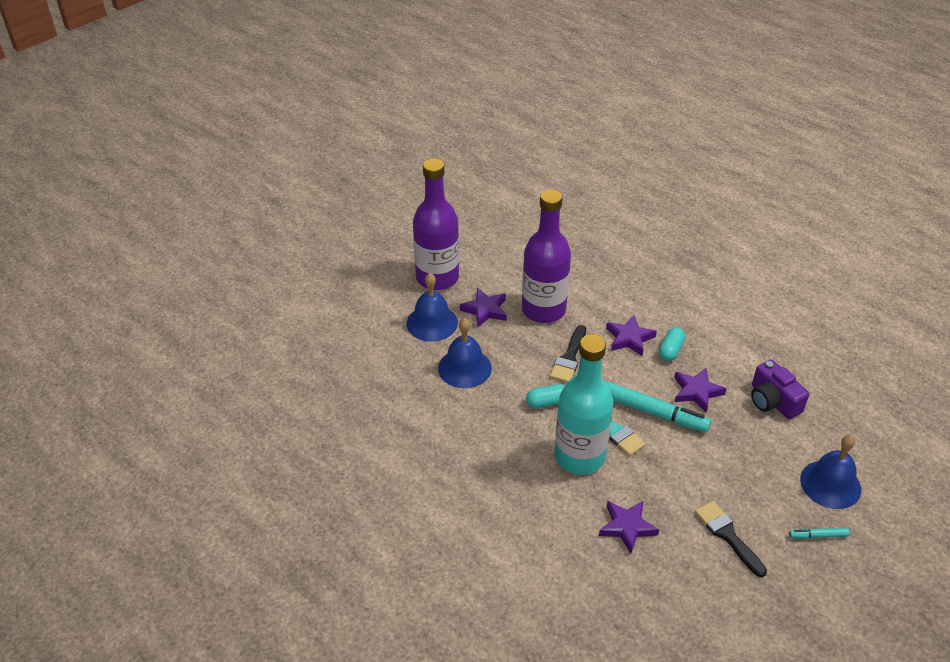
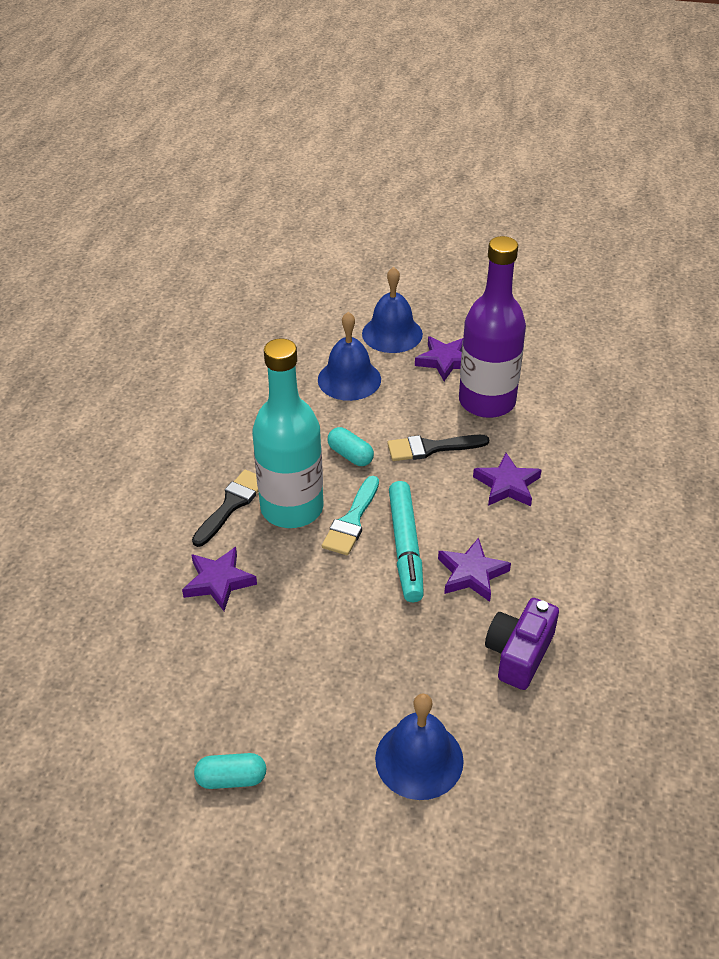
camera: 60 degrees right, 0 degrees up
purple bottle [413,158,459,290] -> none
turquoise capsule [659,327,685,361] -> turquoise capsule moved to [194,753,266,789]
black brush [695,501,767,577] -> black brush moved to [192,470,258,547]
turquoise marker [789,528,849,539] -> none

